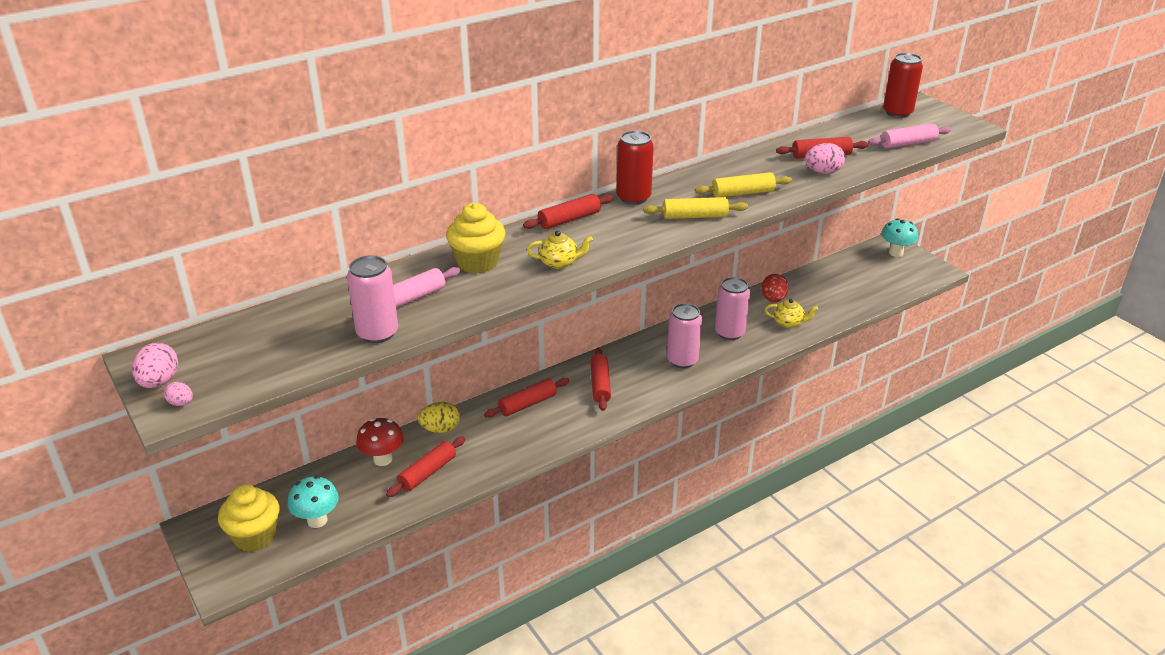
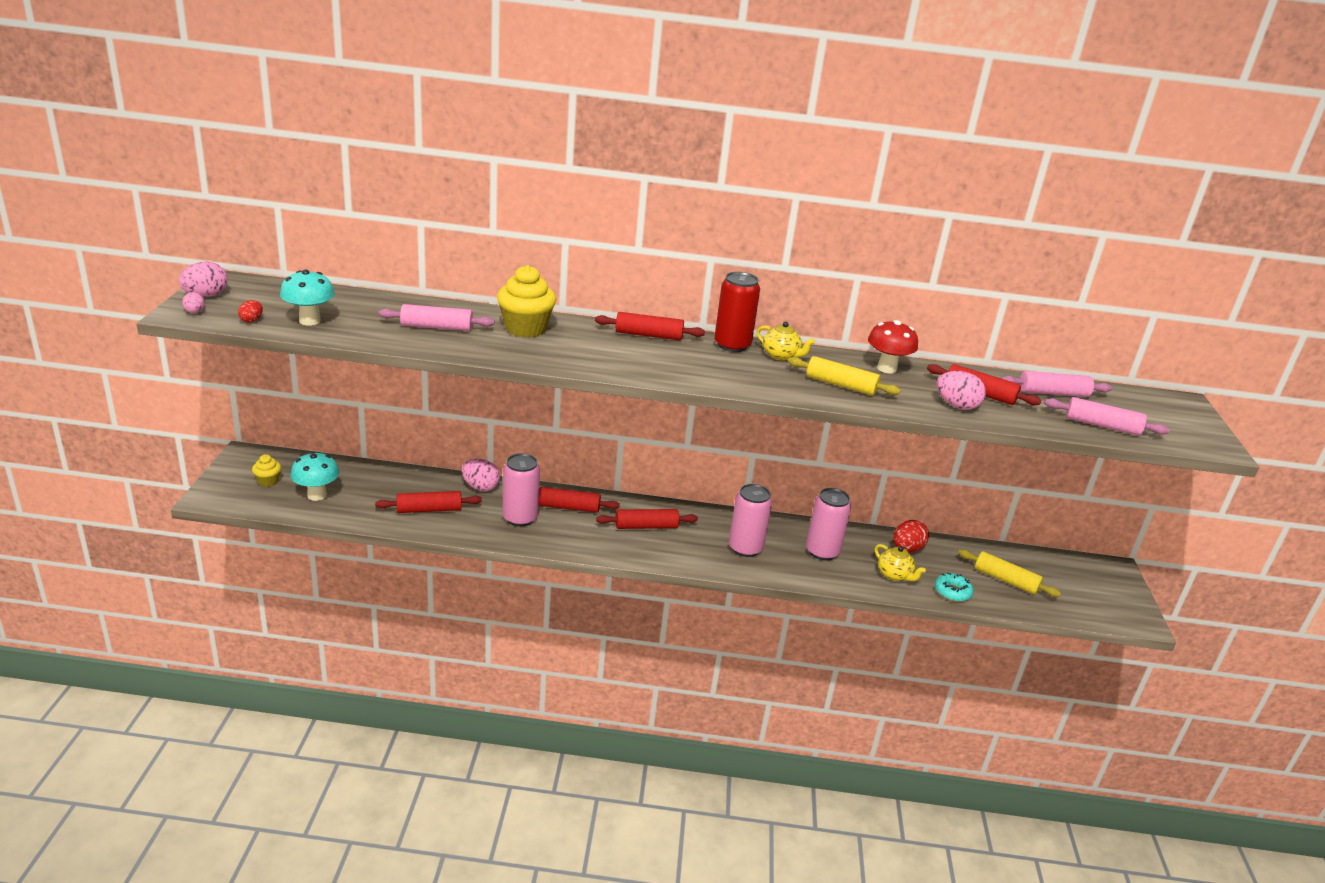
camera: 35 degrees right, 5 degrees down
yellow cupcake [218,484,279,552] -> yellow cupcake [252,454,281,487], size x0.51
pink can [347,255,398,343] -> pink can moved to [502,453,540,526]
red mushroom [356,418,404,466] -> red mushroom moved to [868,320,918,374]
yellow egg [417,402,460,433] -> pink egg [461,459,500,491]
yellow teapot [527,231,593,269] -> yellow teapot moved to [756,322,815,361]
red rolling pin [590,348,611,411] -> red rolling pin turned 45 degrees clockwise [596,509,698,529]
yellow rolling pin [643,197,748,219] -> yellow rolling pin moved to [958,549,1061,597]
turquoise mushroom [881,218,918,257] -> turquoise mushroom moved to [280,270,335,326]
red can [883,53,923,118] -> none
none -> red egg [238,300,263,322]
none -> turquoise donut [935,573,974,602]
none -> pink rolling pin [1001,371,1112,397]

